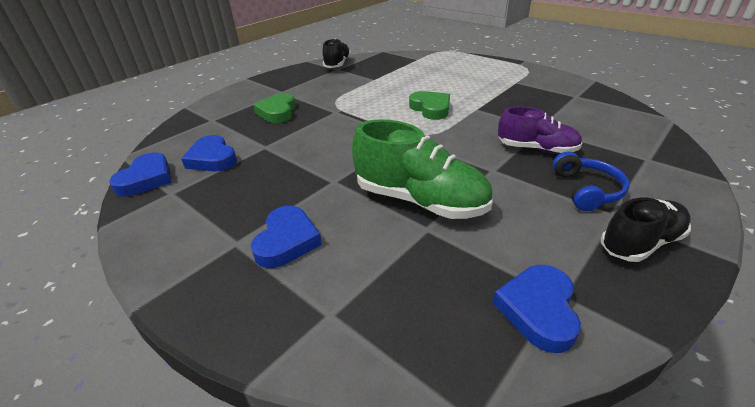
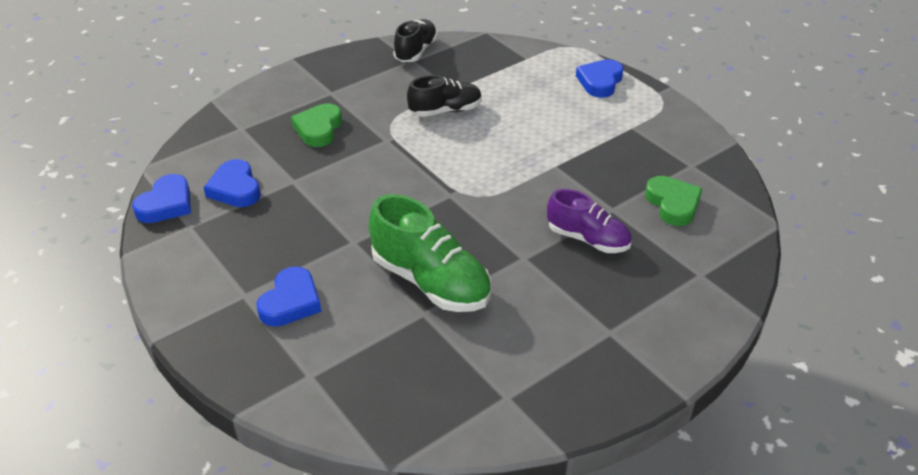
camera: 10 degrees right, 5 degrees up
green heart [409,91,450,120] -> green heart moved to [645,176,702,226]
blue heart [493,265,581,353] -> blue heart moved to [576,59,624,98]
blue headphones [553,151,629,211] -> none
black shoe [601,198,691,262] -> black shoe moved to [407,75,482,117]

